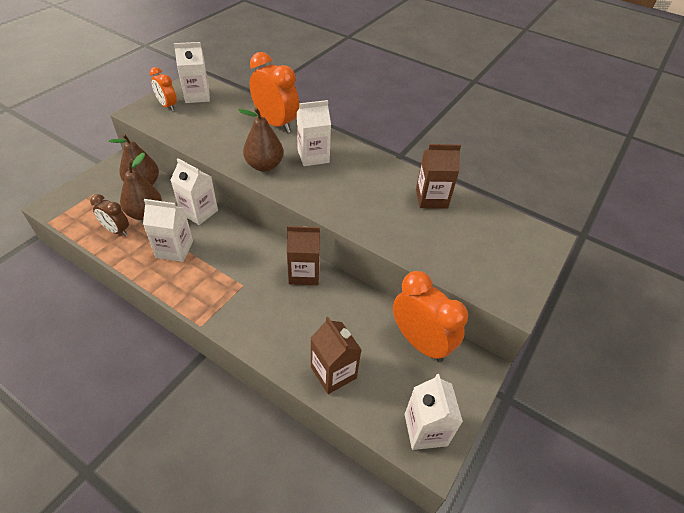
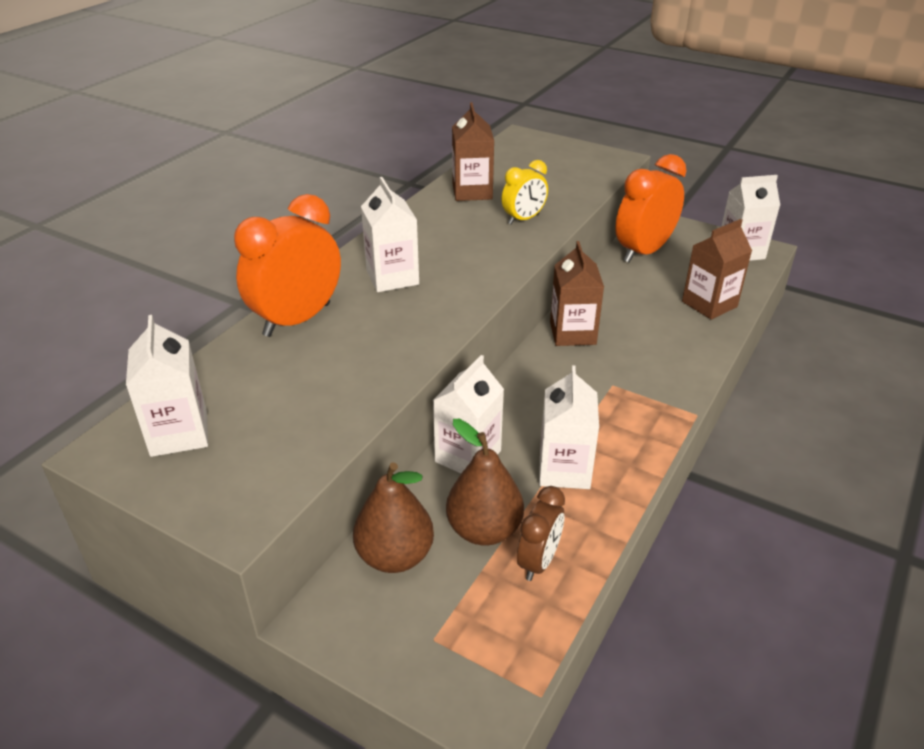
camera: 90 degrees left, 10 degrees down
orange clock [149,67,177,111] -> none
brown pear [238,108,284,172] -> none
none -> yellow clock [501,160,548,224]

